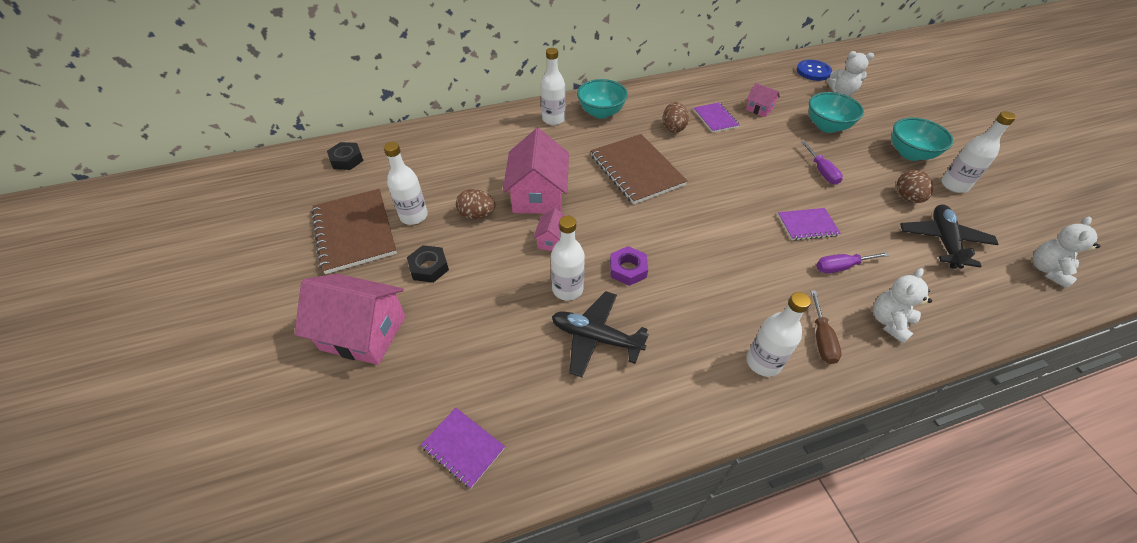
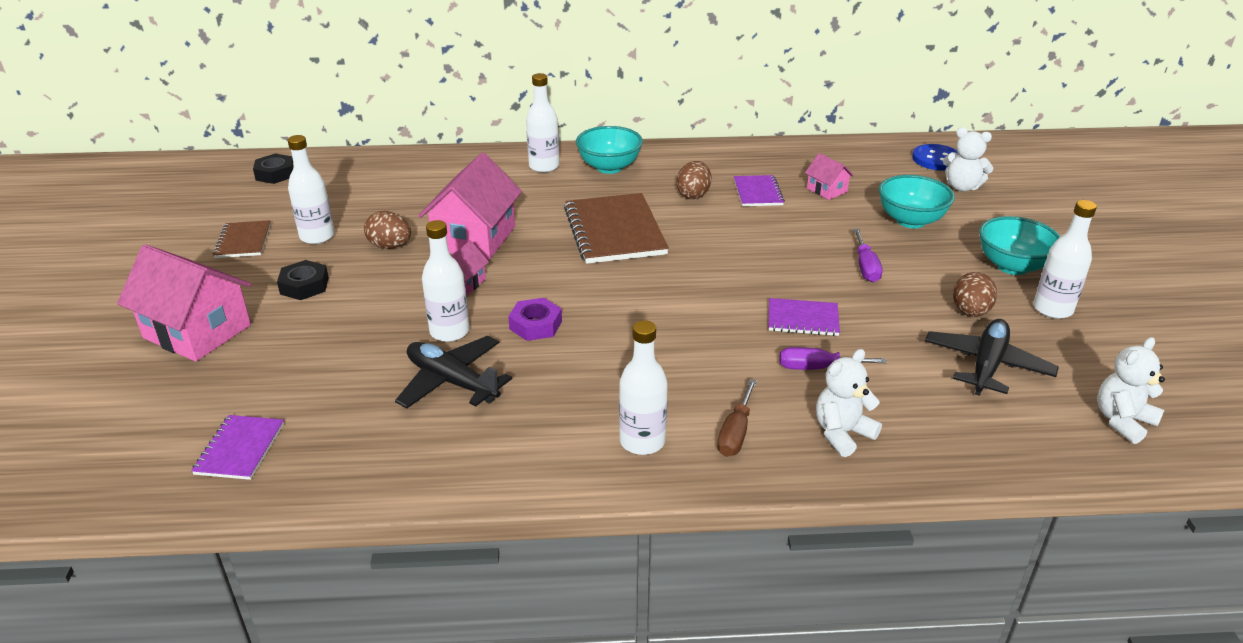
camera: 15 degrees right, 15 degrees down
brown notebook [311,189,397,274] -> brown notebook [213,220,271,258], size x0.54
purple notebook [421,408,505,488] -> purple notebook turned 45 degrees clockwise [191,415,284,480]

